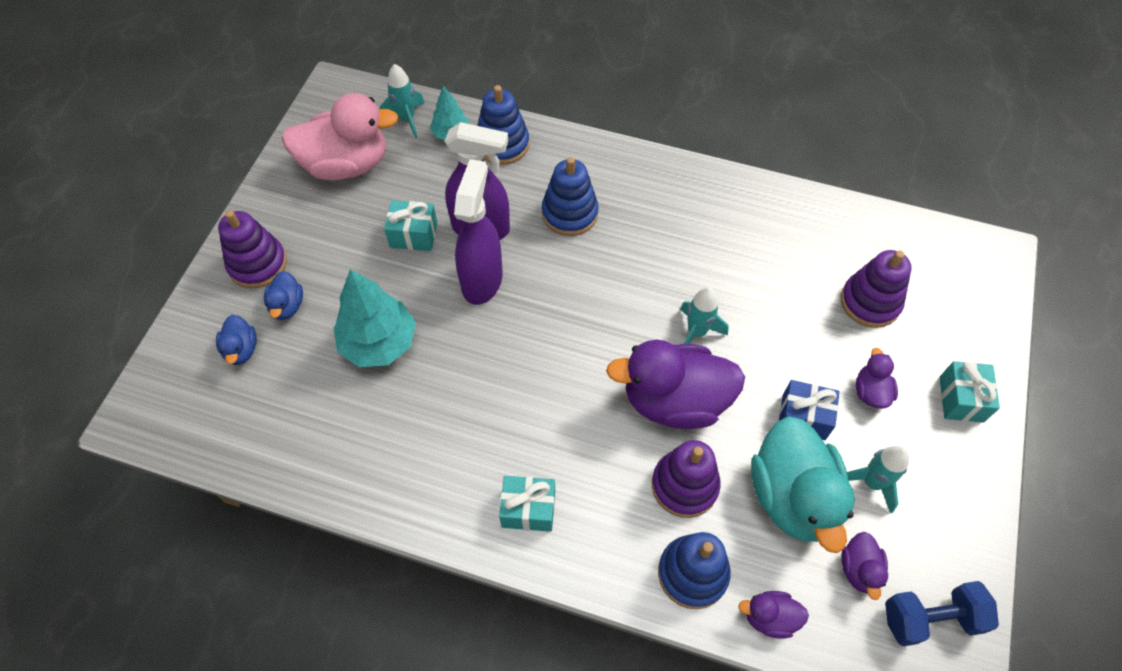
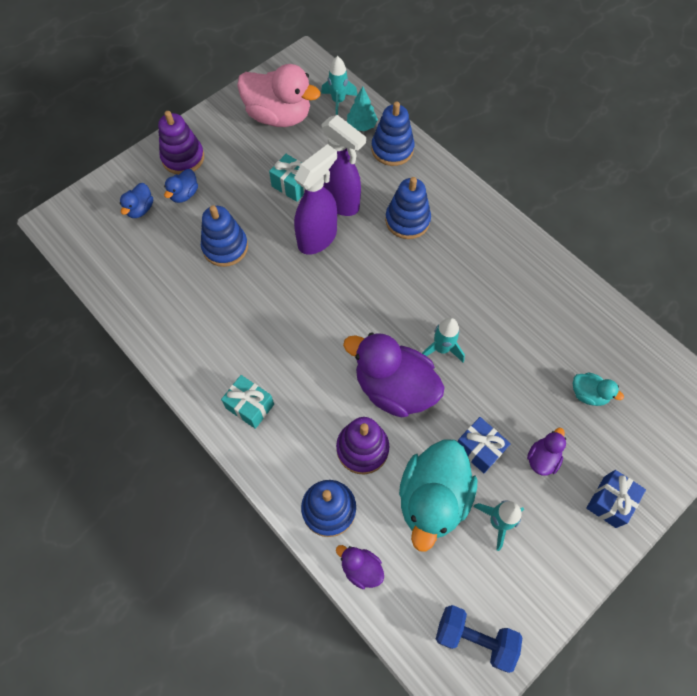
camera: 30 degrees right, 5 degrees up
turquoise tree [334,269,416,367] -> blue stacking toy [201,205,248,267]
purple stacking toy [841,250,912,328] -> turquoise duck [573,373,624,406]
purple duck [841,532,888,600] -> none
turquoise gift [940,361,1000,423] -> blue gift [586,470,646,528]

